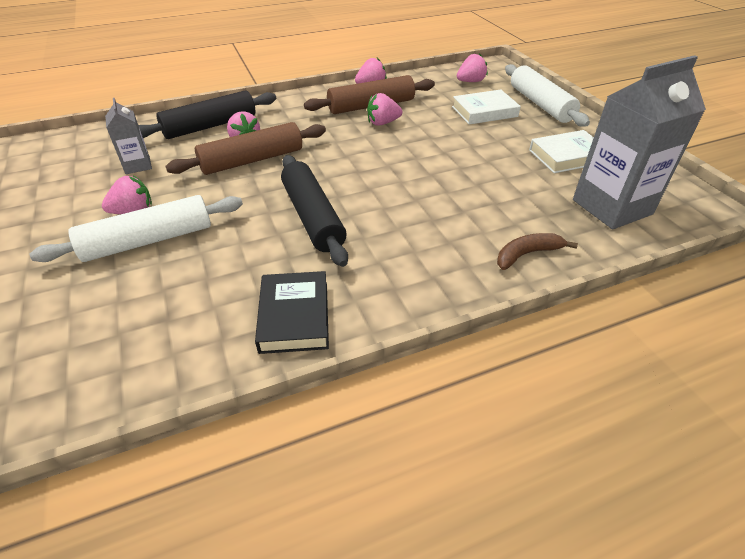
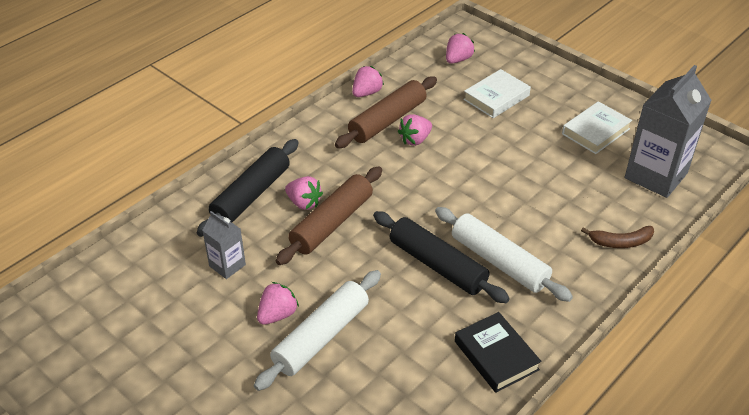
camera: 25 degrees left, 0 degrees up
brown banana [497,233,578,270] -> brown banana turned 135 degrees counterclockwise [581,226,654,248]
white rolling pin [505,64,590,127] -> white rolling pin moved to [435,207,573,302]

